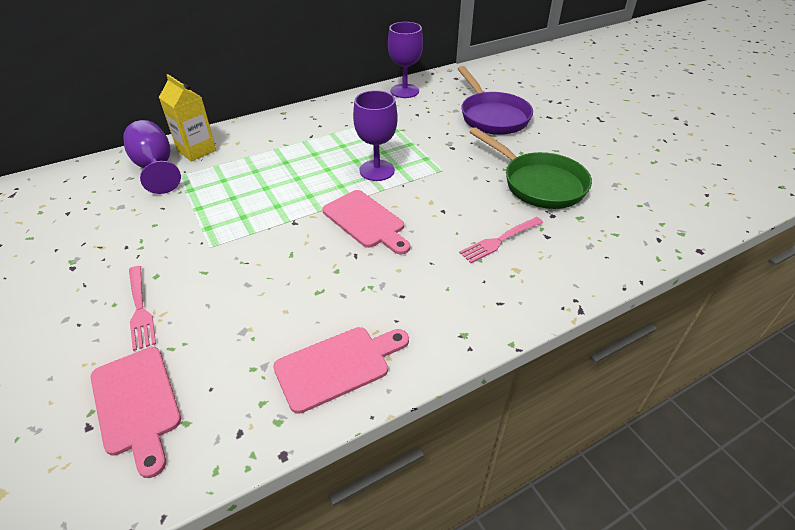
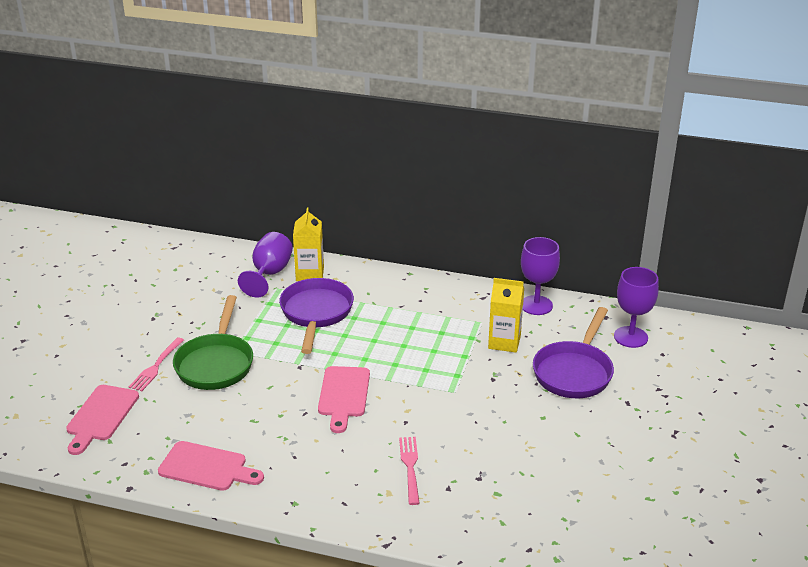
camera: 45 degrees right, 10 degrees down
purple goblet [353,90,398,181] -> purple goblet moved to [614,267,659,348]
pink fork [459,217,543,263] -> pink fork turned 75 degrees clockwise [399,437,420,505]
green pan [470,127,592,209] -> green pan moved to [173,295,253,390]
none -> purple pan [279,278,354,354]
none -> yellow carton [488,278,524,353]

